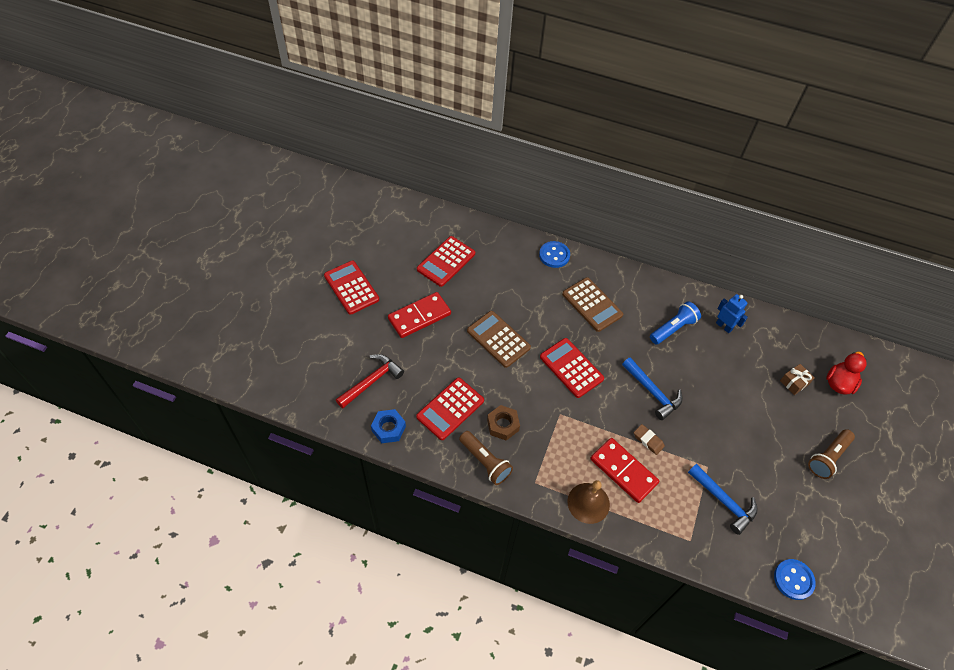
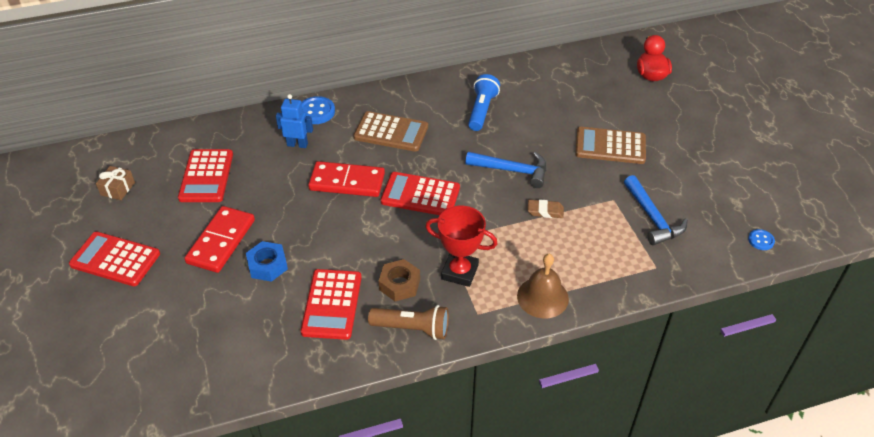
camera: 35 degrees left, 10 degrees down
red hammer [336,354,404,408] -> none
blue nut [371,409,406,443] -> blue nut moved to [246,241,288,282]
brown calculator [467,311,531,368] -> brown calculator moved to [575,127,646,164]
red domino [590,438,659,503] -> red domino moved to [308,161,385,197]
blue hammer [688,464,758,535] -> blue hammer turned 60 degrees clockwise [624,175,688,245]
blue robot [716,294,748,333] -> blue robot moved to [276,94,313,148]
blue button [774,559,816,600] -> blue button [748,229,775,250], size x0.59
brown gift [780,364,815,395] -> brown gift moved to [96,166,135,200]
brown flashlight [808,429,855,479] -> none
none -> red trophy [425,206,498,287]

